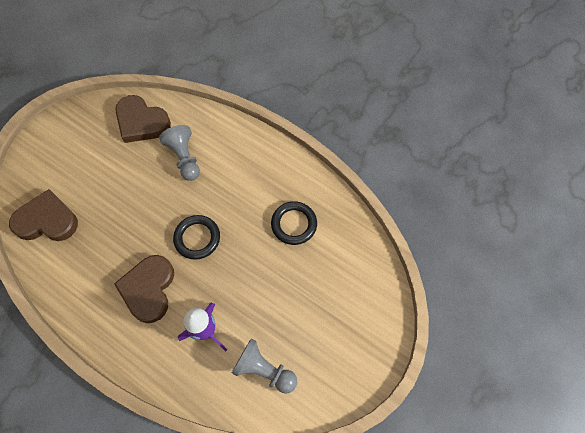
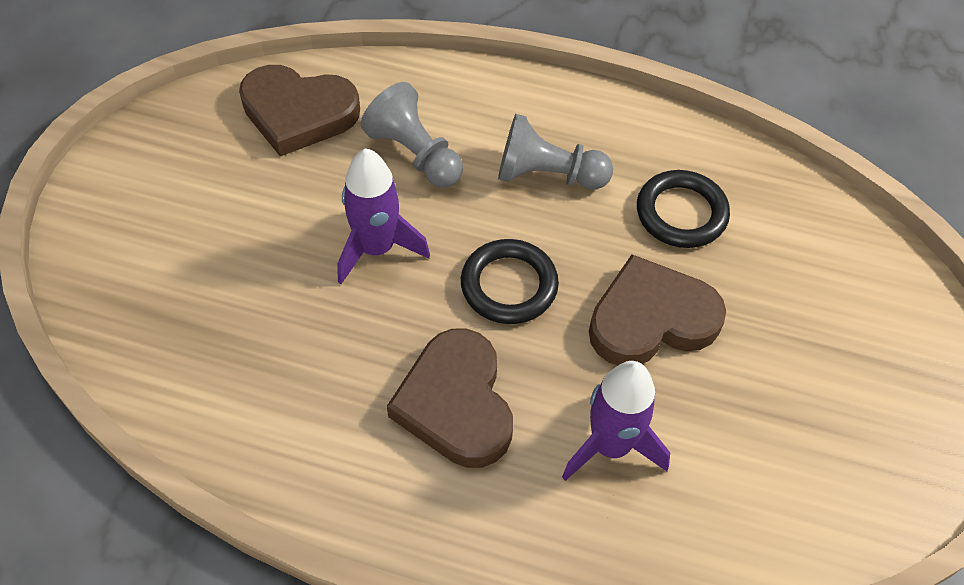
camera: 20 degrees left, 10 degrees down
brown heart [9,189,78,241] -> brown heart moved to [589,254,726,365]
grey pawn [232,338,297,394] -> grey pawn moved to [498,114,613,189]
none -> purple rocket [338,148,430,284]

